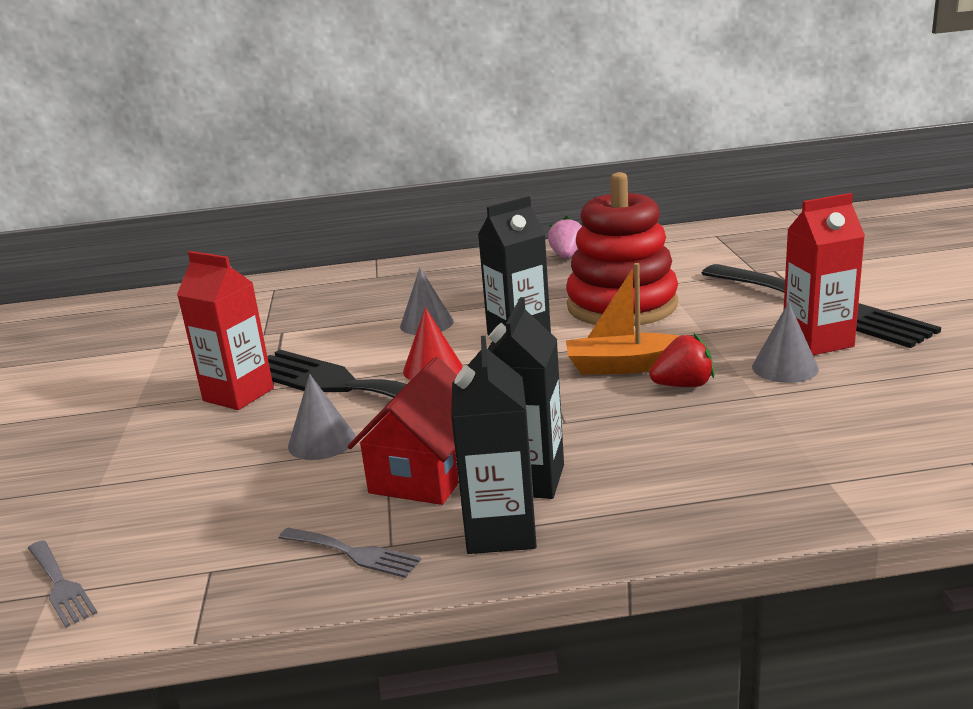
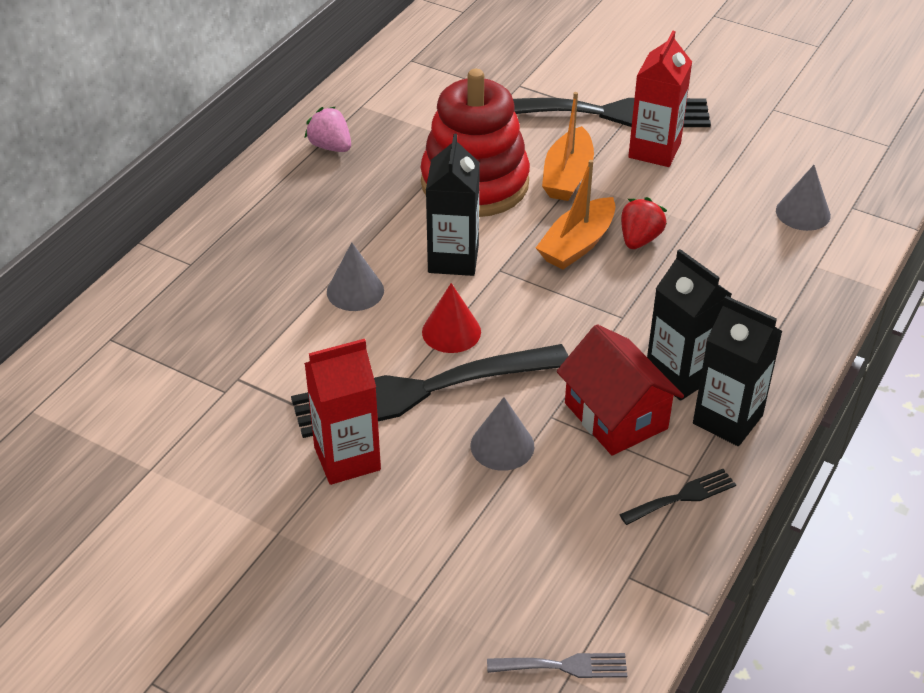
camera: 55 degrees left, 20 degrees up
grey fork [279,528,421,578] -> black fork [619,469,736,525]
grey cone [752,302,819,383] -> grey cone moved to [776,165,831,231]
none -> orange boat [542,92,594,201]

